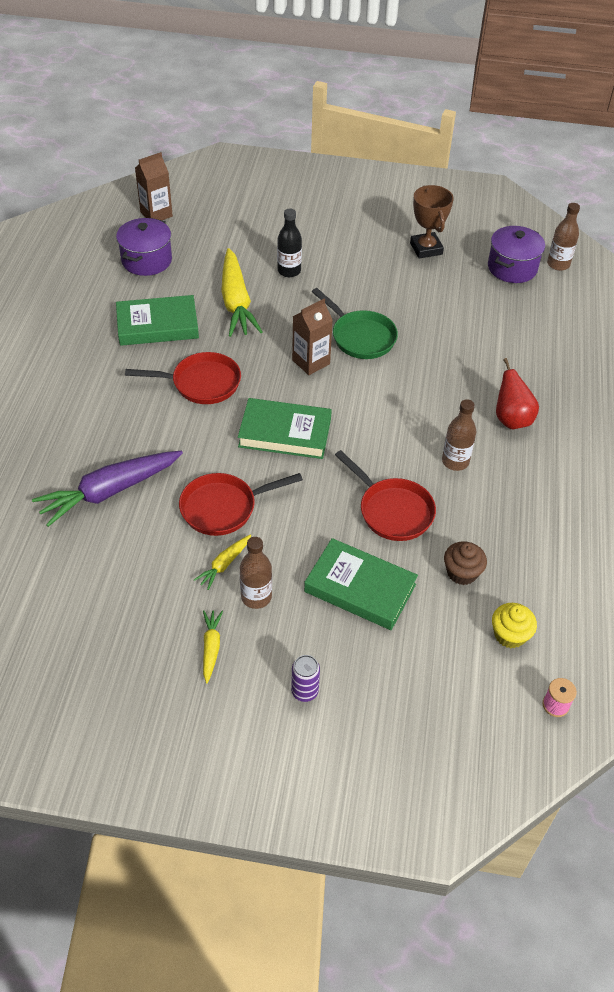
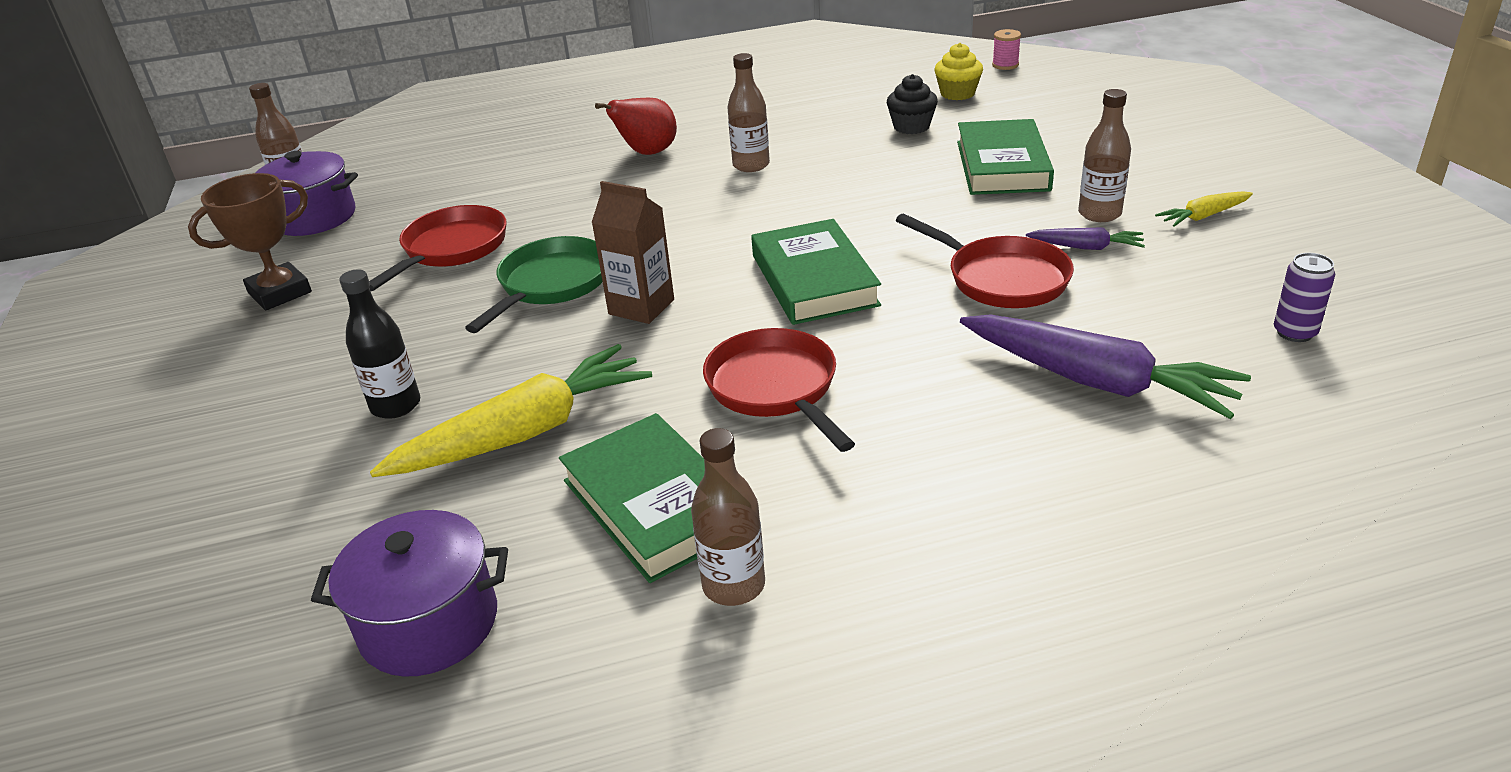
camera: 110 degrees left, 15 degrees down
brown carton [135,152,173,220] -> none
yellow carrot [194,534,251,590] -> purple carrot [1026,227,1145,250]
purple can [291,655,320,702] -> purple can moved to [1274,253,1335,342]
red pan [335,450,436,541] -> red pan moved to [369,205,506,291]
brown cupcake [444,541,487,585] -> black cupcake [887,74,938,134]
none -> brown bottle [691,428,765,606]

